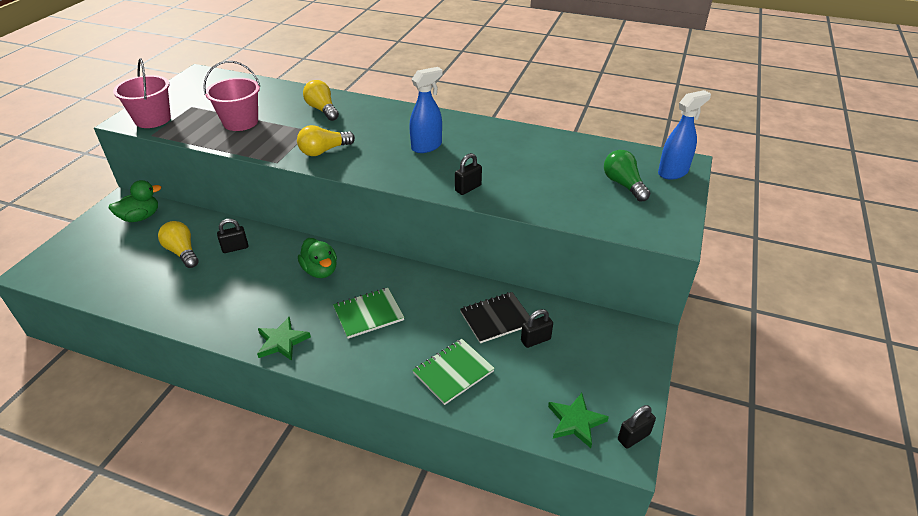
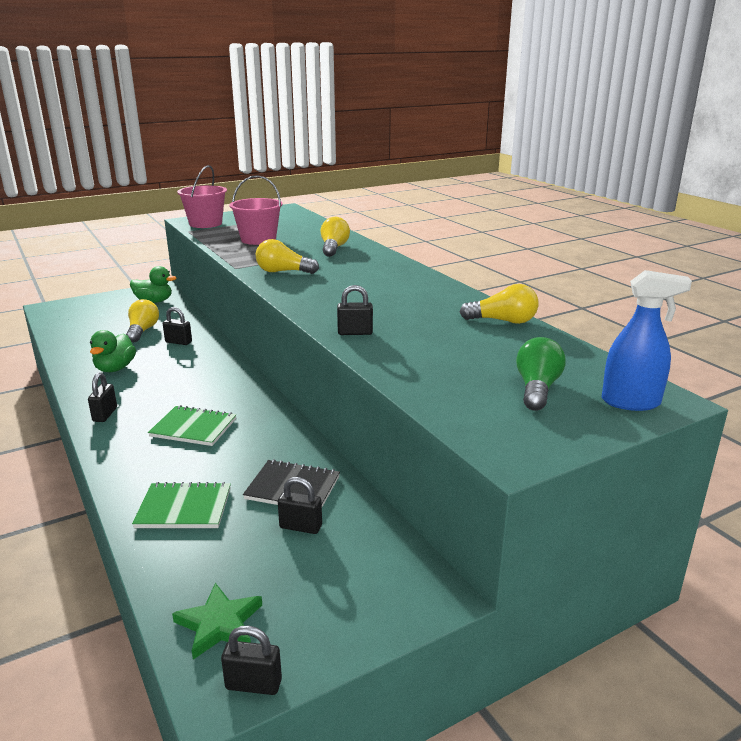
camera: 40 degrees right, 15 degrees down
green star [257,317,311,361] -> black padlock [88,372,117,422]
green duck [298,238,337,278] -> green duck moved to [90,330,136,372]
blue spray bottle [409,67,443,153] -> none
none -> yellow light bulb [459,284,538,324]

